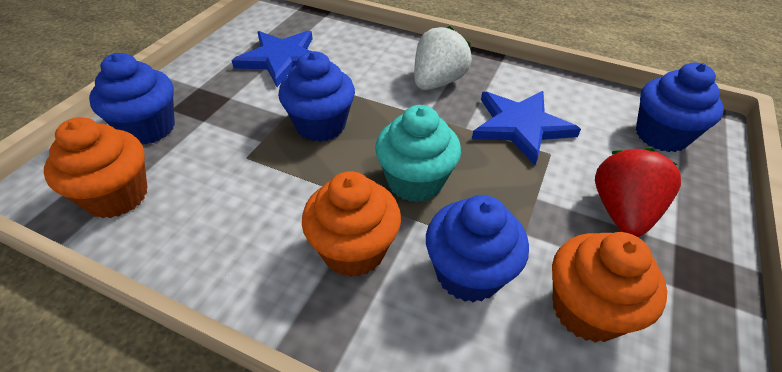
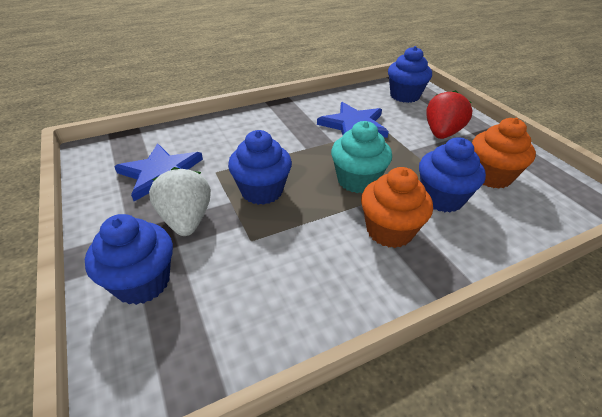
camera: 50 degrees left, 5 degrees down
orange cupcake [44,117,148,218] -> none
white strawberry [414,26,472,90] -> white strawberry moved to [149,167,211,236]
red strawberry [595,148,681,237] -> red strawberry turned 60 degrees clockwise [426,90,473,139]

